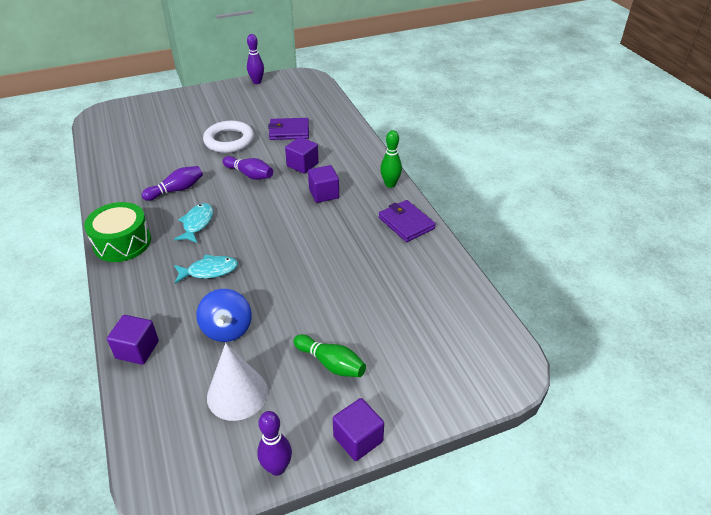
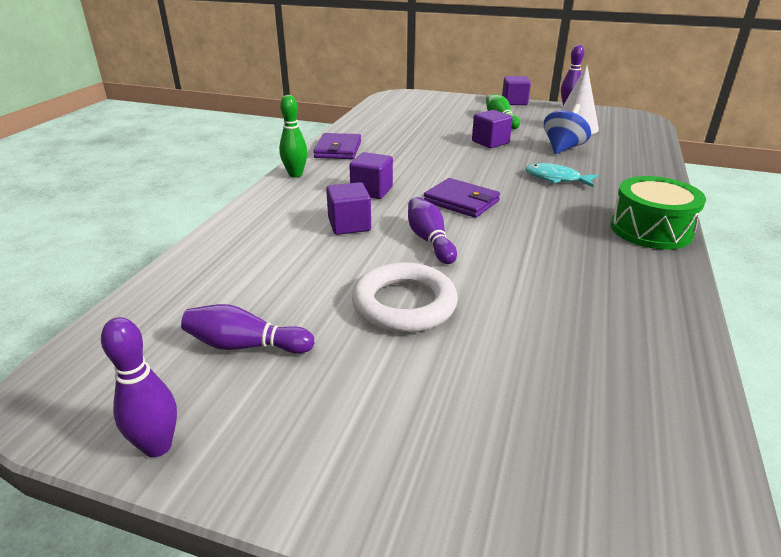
camera: 140 degrees left, 10 degrees down
purple cube [107,315,159,365] -> purple cube moved to [472,110,513,148]
purple bowling pin [142,166,203,201] -> purple bowling pin moved to [181,304,315,354]
turquoise fish [174,203,213,243] -> none
purple wallet [268,118,309,140] -> purple wallet moved to [424,178,500,218]

